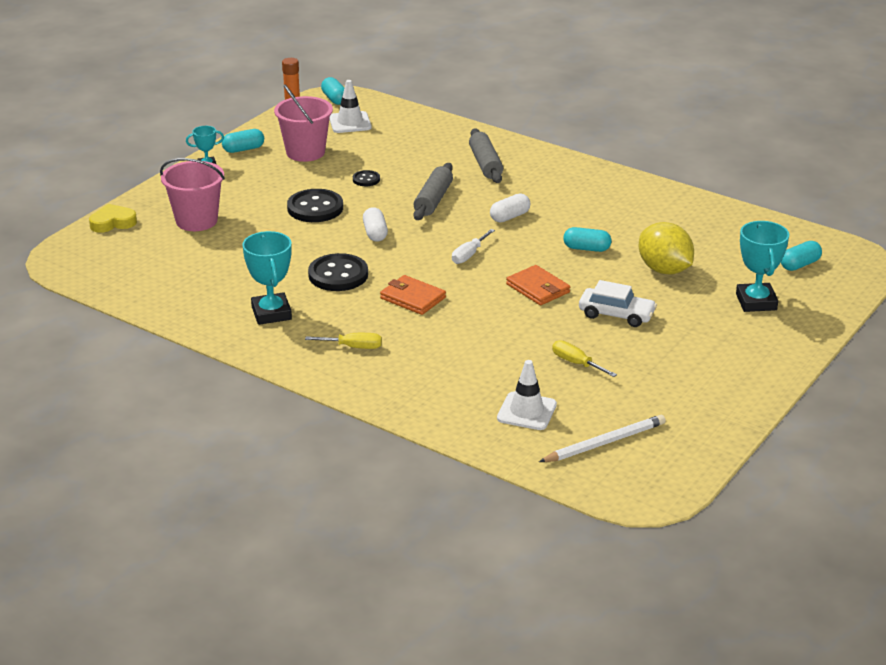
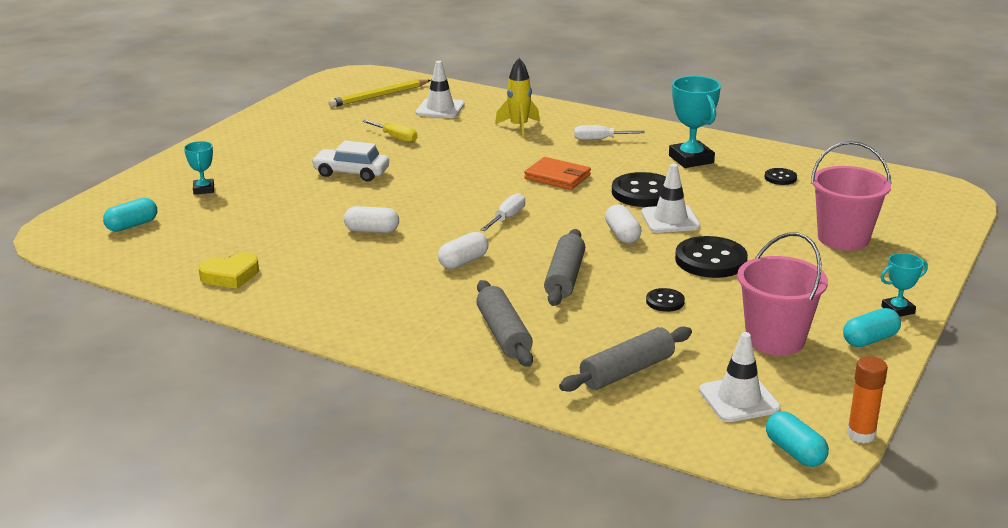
camera: 175 degrees right, 5 degrees down
yellow heart [89,204,137,233] -> yellow heart moved to [198,252,259,289]
yellow screwdriver [305,333,382,349] -> white screwdriver [574,125,645,140]
orange wallet [506,265,570,306] -> none
white pencil [539,415,666,462] -> yellow pencil [328,79,431,107]
turquoise capsule [564,227,611,252] -> white capsule [344,206,399,233]
yellow lemon [639,222,694,274] -> none
turquoise trophy [736,221,789,312] -> turquoise trophy [184,141,214,194], size x0.56
none -> yellow rocket [495,58,540,137]
none -> grey rolling pin [559,326,692,392]
none -> white traffic cone [641,163,700,233]
none -> black button [765,168,797,185]

